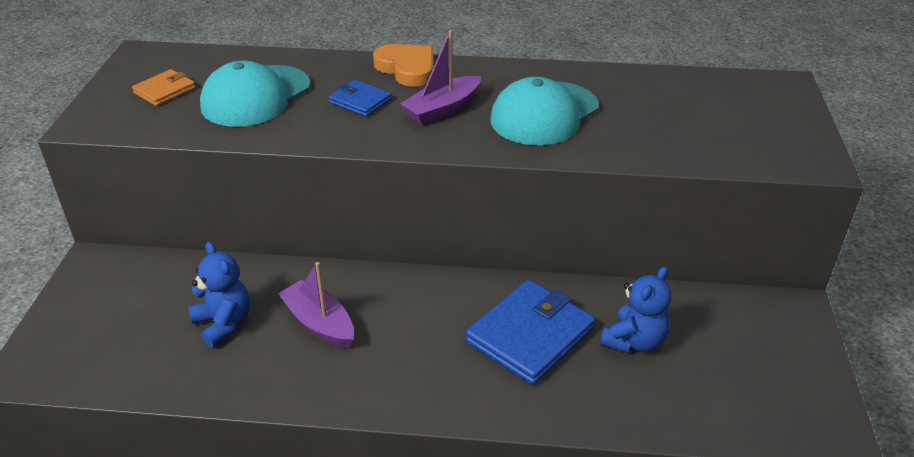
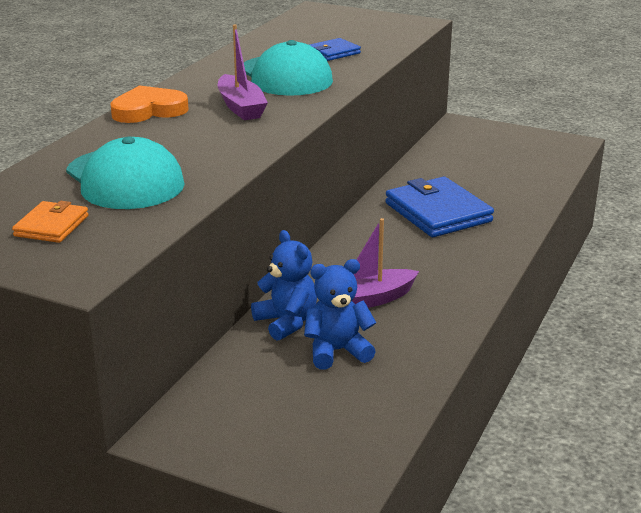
camera: 70 degrees left, 10 degrees down
orange wallet [132,69,195,106] -> orange wallet turned 45 degrees clockwise [12,201,89,243]
blue wallet [329,80,391,117] -> blue wallet moved to [310,38,361,61]
blue teddy bear [600,266,671,353] -> blue teddy bear moved to [251,230,317,341]

